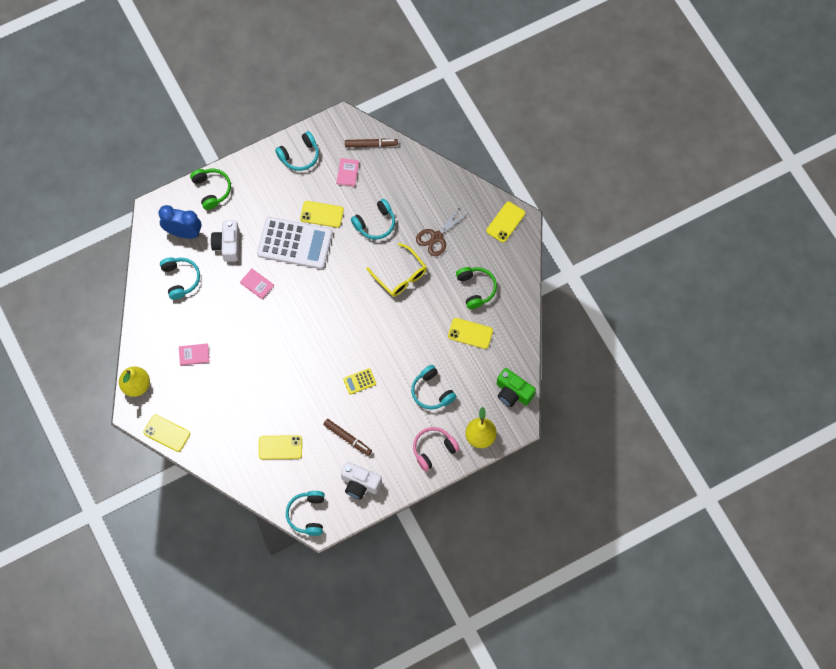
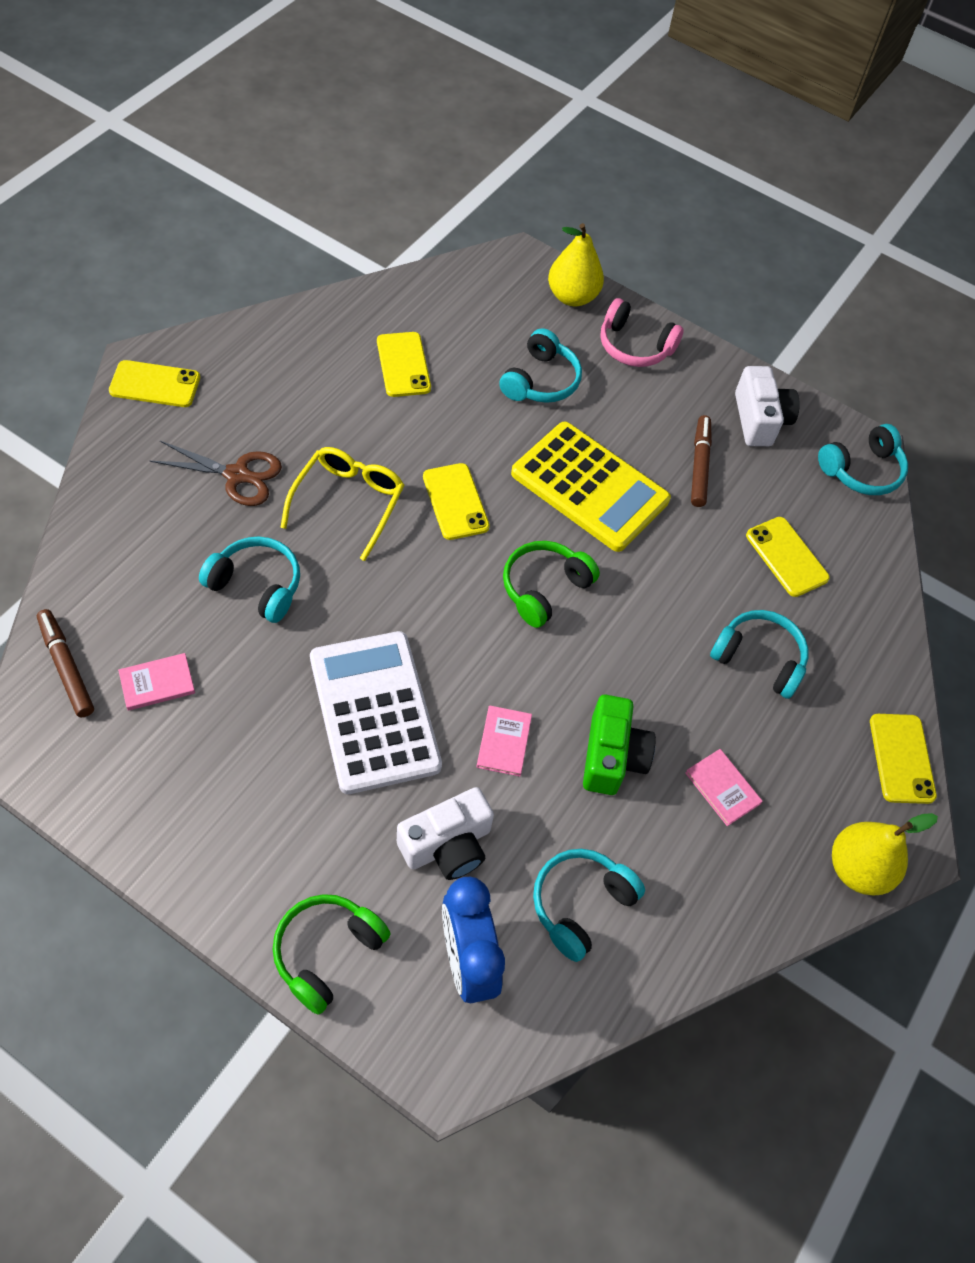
camera: 125 degrees left, 10 degrees down
turquoise headphones [275,131,319,171] -> turquoise headphones moved to [710,610,809,699]
yellow phone [300,201,344,228] -> yellow phone moved to [423,463,490,540]
yellow calculator [343,368,376,395] -> yellow calculator [511,422,671,552], size x2.43
green headphones [456,267,497,309] -> green headphones moved to [503,541,600,628]
green camera [497,368,536,407] -> green camera moved to [583,694,656,795]

